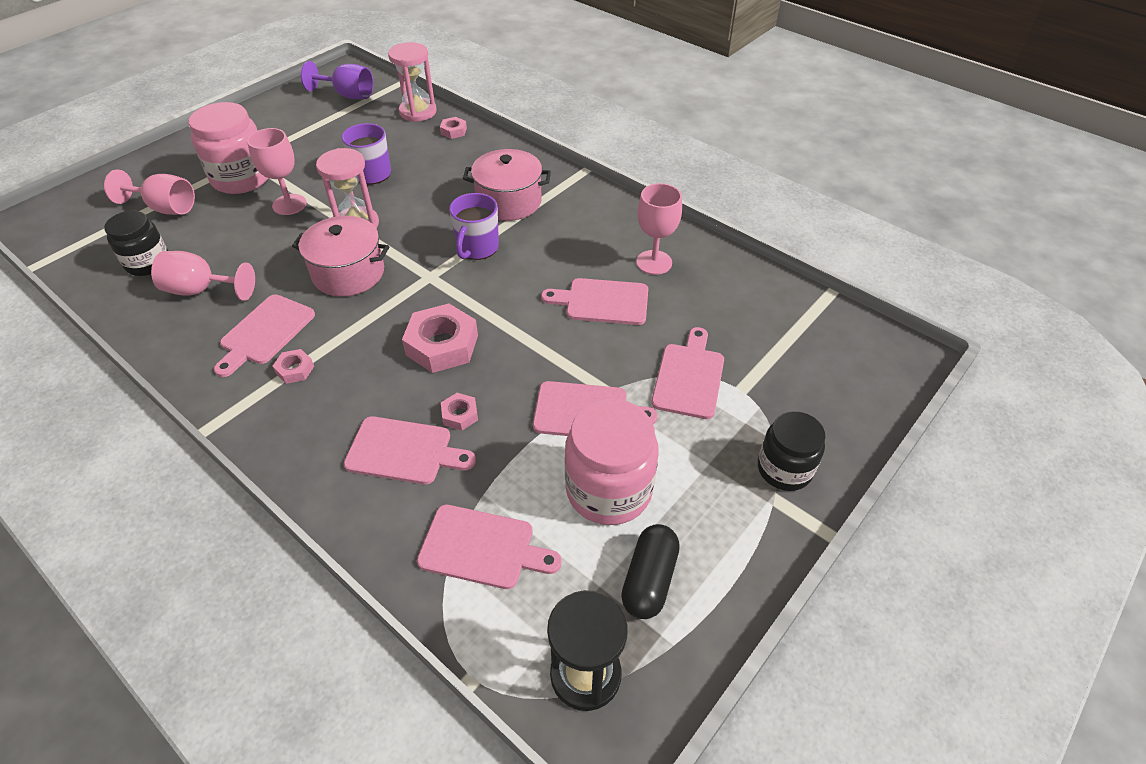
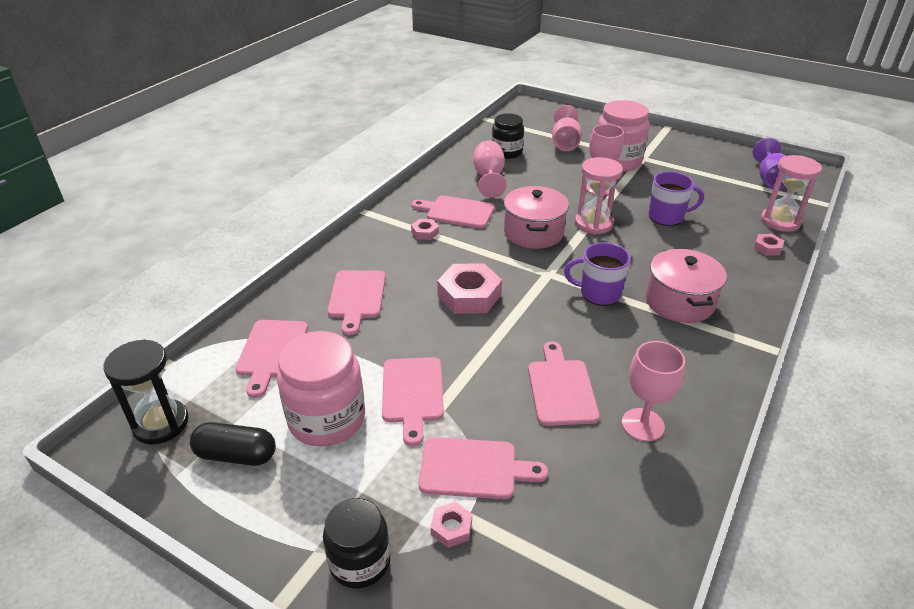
camera: 80 degrees right, 10 degrees down
pink nut [441,393,478,431] -> pink nut moved to [431,502,472,548]

